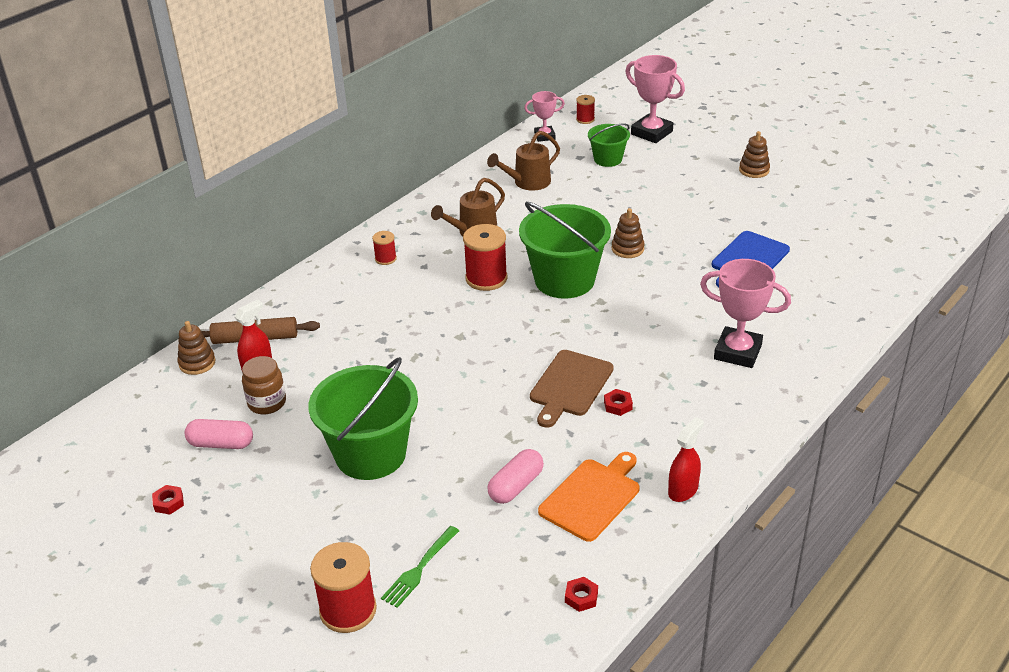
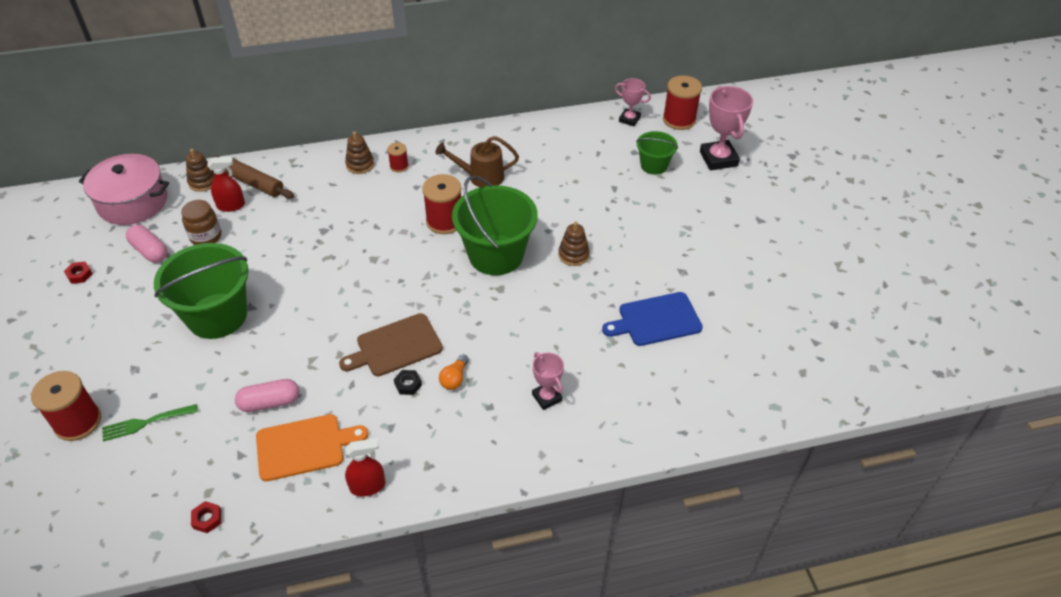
camera: 35 degrees right, 10 degrees up
brown watering can [487,131,560,191] -> none
red spool [576,95,595,124] -> red spool [663,75,702,130], size x1.88
red nut [604,389,633,416] -> black nut [394,370,422,395]
pink trophy [700,259,791,368] -> pink trophy [532,352,564,410], size x0.59
brown stacking toy [739,131,770,178] -> brown stacking toy moved to [345,131,374,174]
none -> pink pot [79,154,169,225]
none -> orange light bulb [439,354,469,390]

